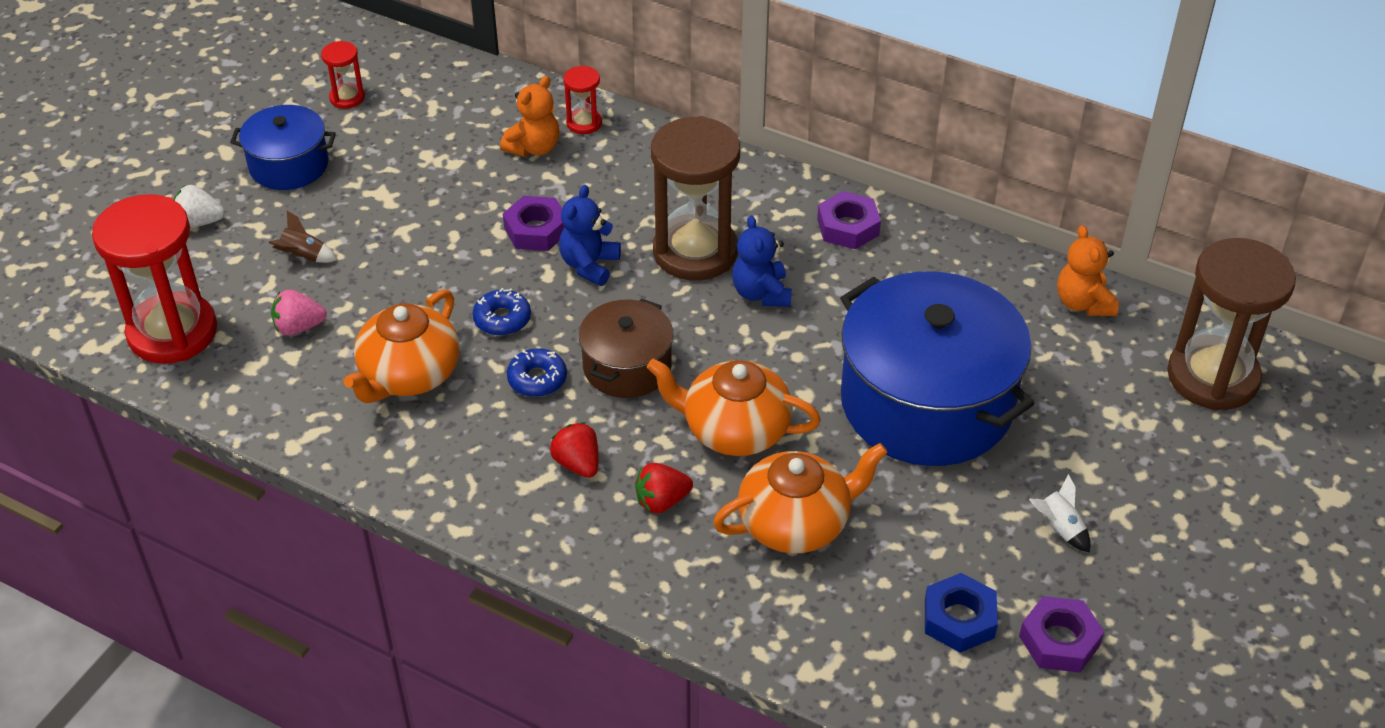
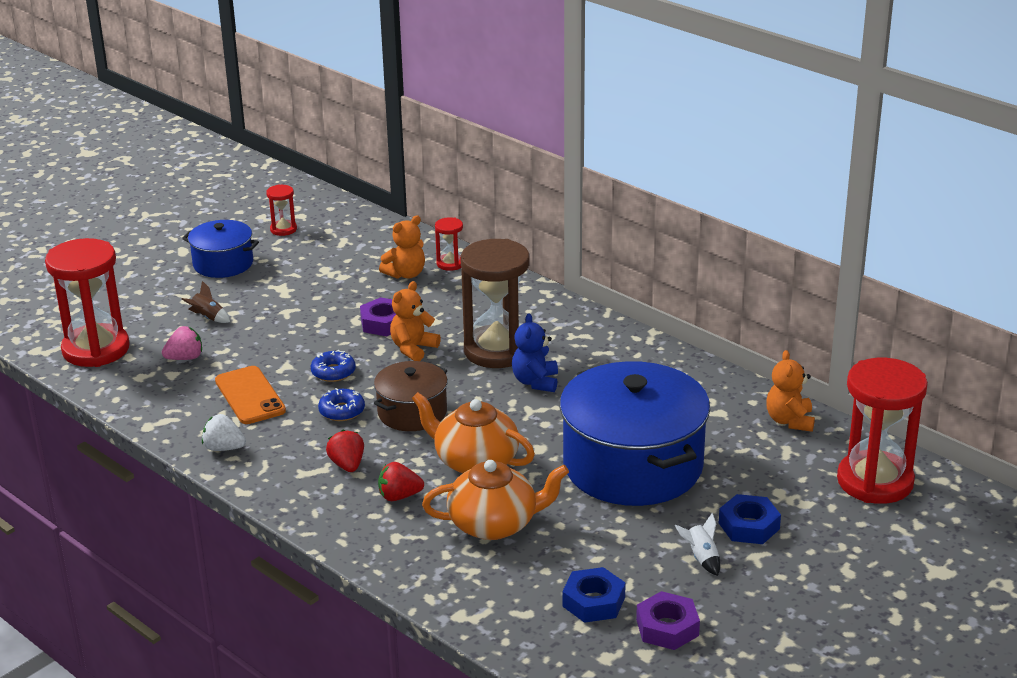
camera: 15 degrees right, 15 degrees down
white strawberry [174,185,225,228] -> white strawberry moved to [202,414,246,451]
pink strawberry [271,290,327,335] -> pink strawberry turned 150 degrees clockwise [162,326,202,360]
orange teapot [344,289,460,403] -> orange phone [215,366,286,424]
blue teddy bear [559,185,621,286] -> orange teddy bear [390,281,441,361]
purple nut [817,191,881,249] -> none
brown hourglass [1167,238,1296,411] -> red hourglass [837,358,928,504]
none -> blue nut [719,494,781,544]

